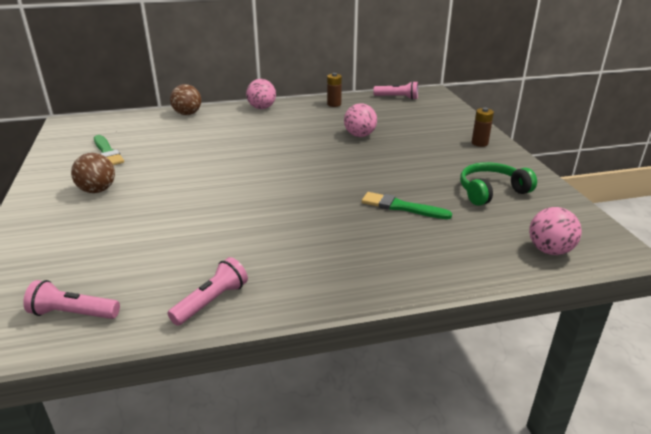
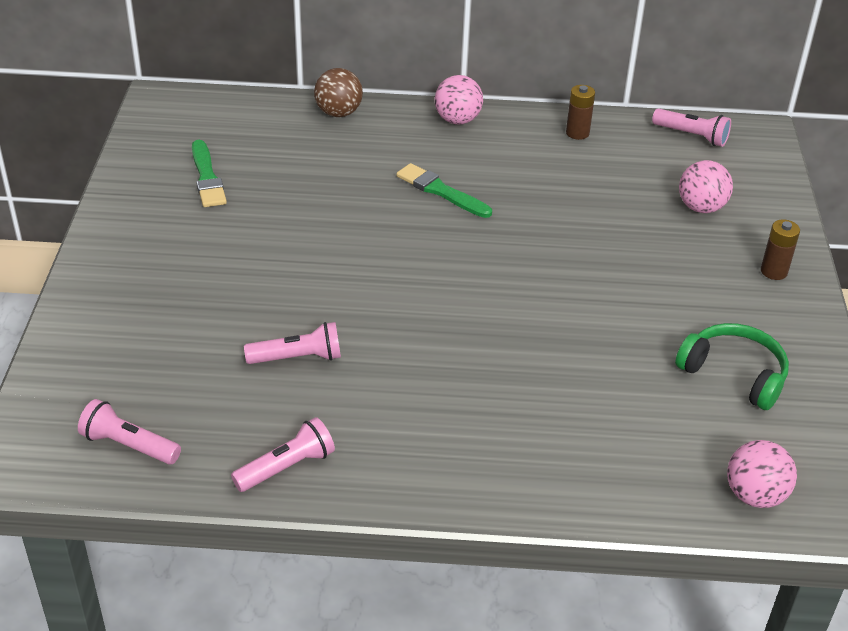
camera: 15 degrees right, 10 degrees up
brown ball [71,153,115,193] -> none
pink ball [344,103,377,137] -> pink ball moved to [679,160,733,213]
green brush [362,192,452,219] -> green brush moved to [396,163,492,218]
green headphones [460,162,537,206] -> green headphones turned 45 degrees clockwise [675,323,789,410]
none -> pink flashlight [244,322,341,364]

